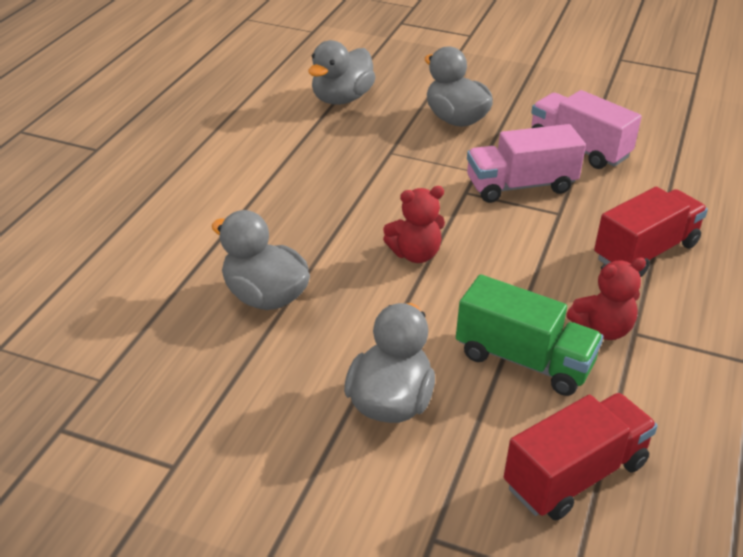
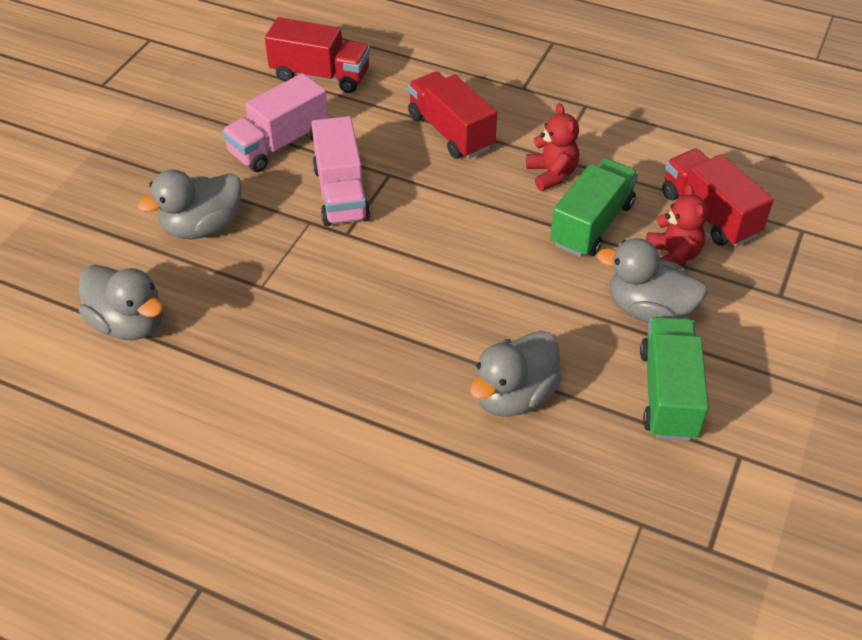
camera: 85 degrees left, 10 degrees up
red teddy bear [383,186,445,263] -> red teddy bear moved to [646,184,708,267]
none -> red truck [265,17,370,93]
none -> green truck [640,317,709,441]

